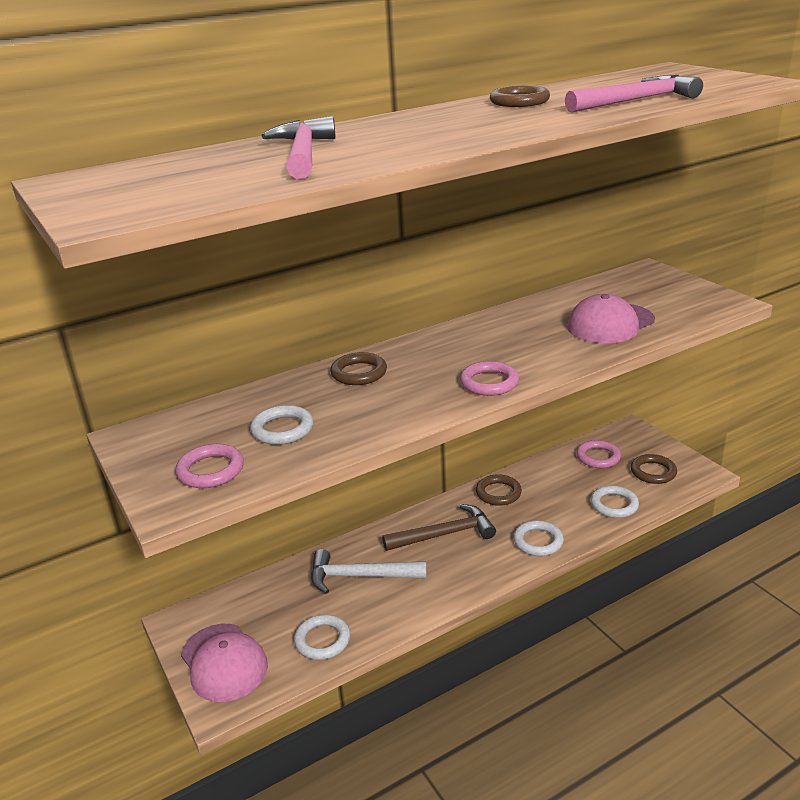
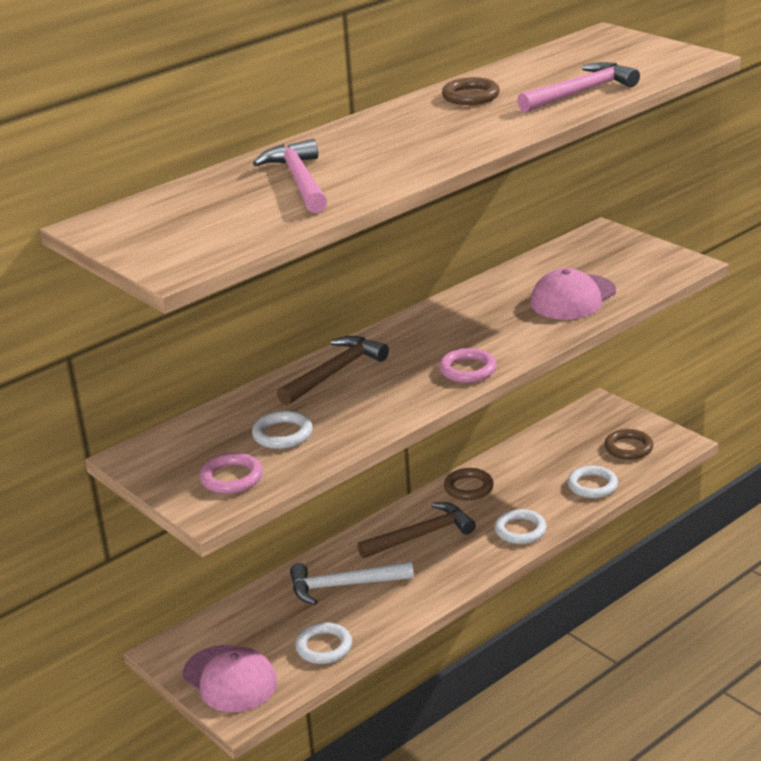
camera: 10 degrees left, 0 degrees up
brown ring [330,352,387,385] -> brown hammer [277,336,389,405]
pink ring [577,440,621,468] -> none

